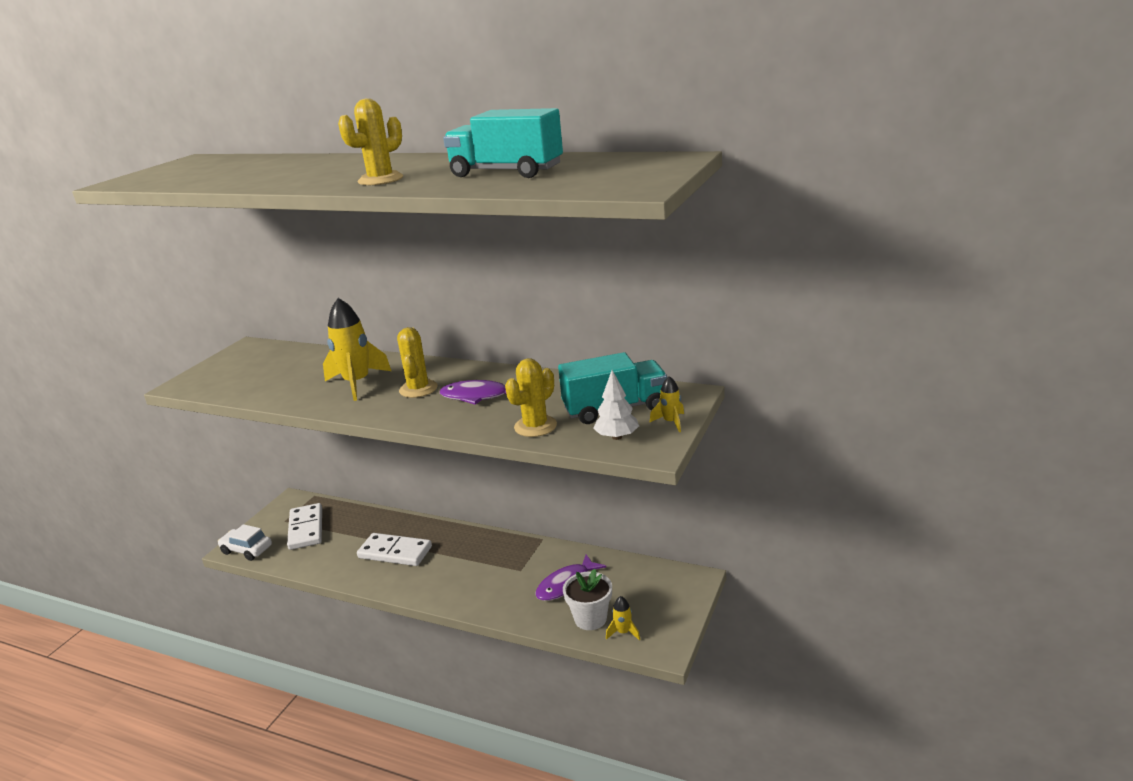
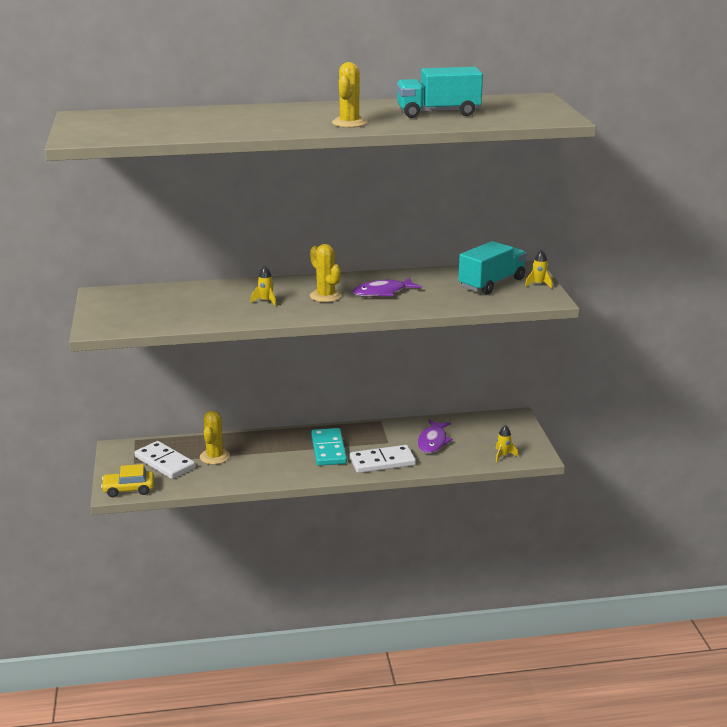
camera: 35 degrees left, 0 degrees up
white car [218,524,272,561] -> yellow car [101,464,154,497]
yellow rocket [323,298,391,401] -> yellow rocket [250,266,276,306], size x0.48
white domino [357,533,432,566] -> white domino moved to [350,445,416,473]
yellow cactus [505,358,557,437] -> yellow cactus moved to [200,411,230,464]
white flower pot [563,569,612,630] -> none
white tree [593,370,639,440] -> none
none -> turquoise domino [311,428,347,466]

